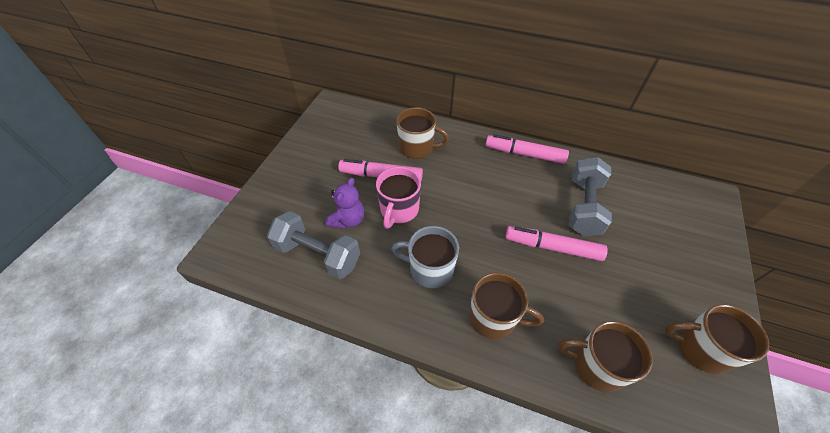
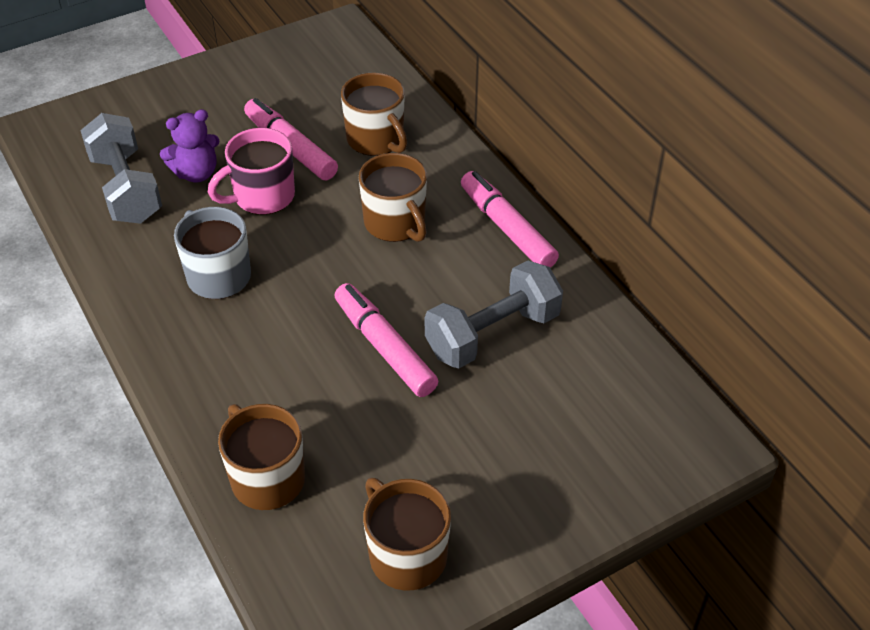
camera: 40 degrees right, 5 degrees down
brown mug [469,272,544,339] -> brown mug moved to [359,153,427,242]

